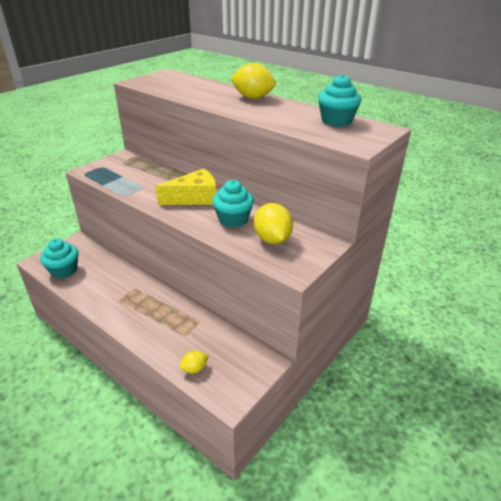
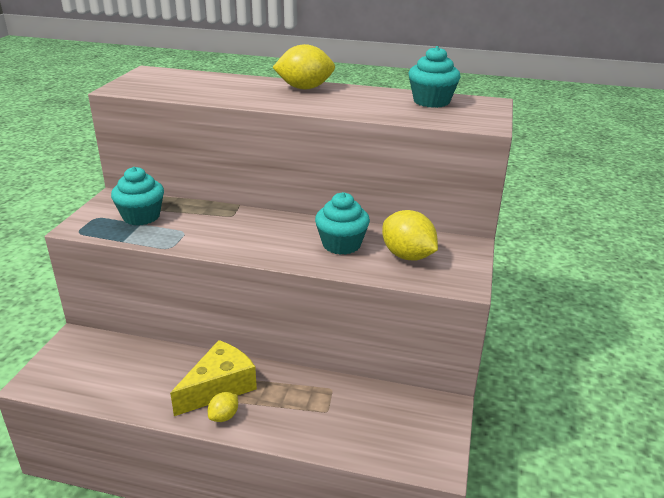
camera: 25 degrees left, 5 degrees down
turquoise cupcake [40,238,78,279] -> turquoise cupcake moved to [111,167,164,225]
yellow cheese [156,169,216,205] -> yellow cheese moved to [170,340,257,416]
yellow lemon [180,351,208,373] -> yellow lemon moved to [208,392,238,422]

